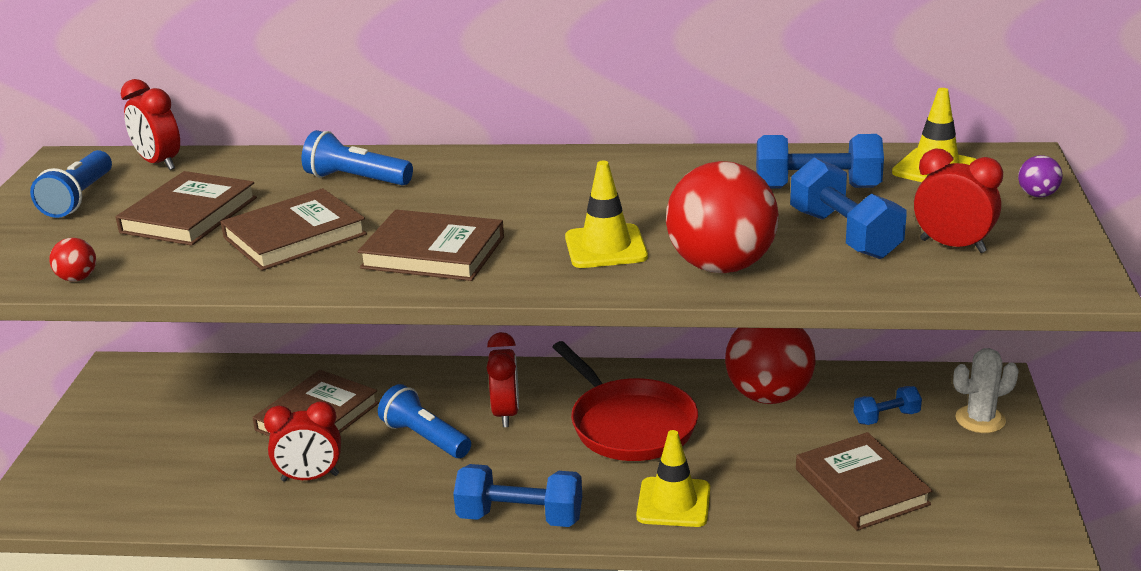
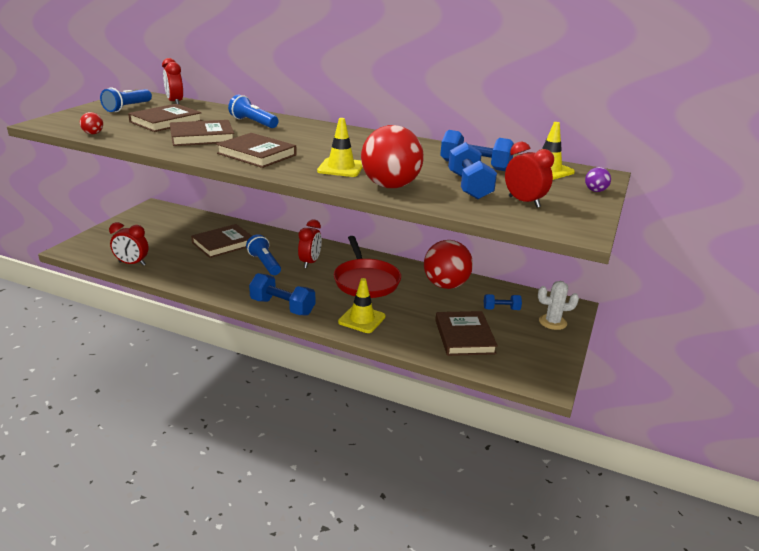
camera: 15 degrees right, 0 degrees up
red clock [264,401,341,481] -> red clock moved to [109,222,149,266]

